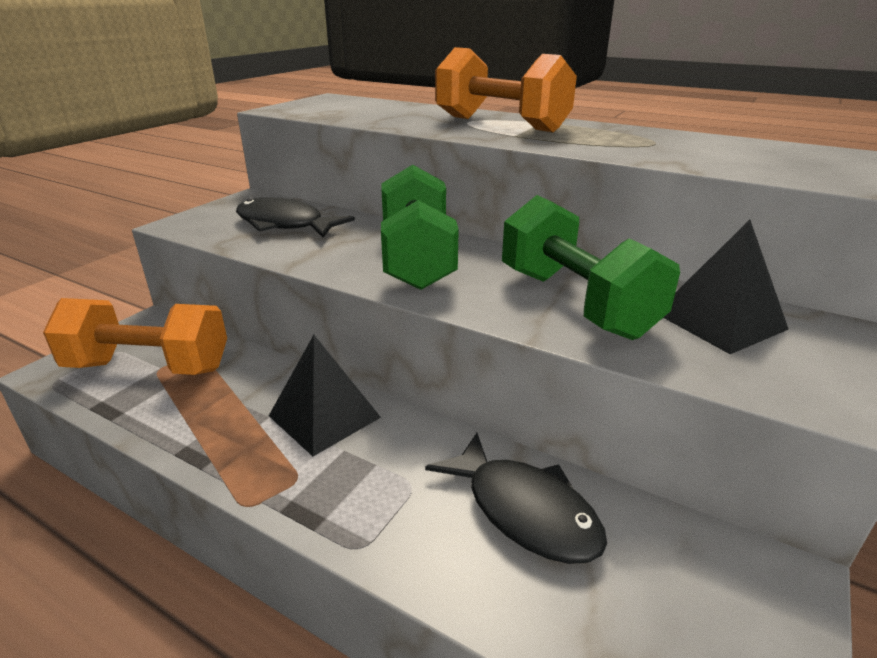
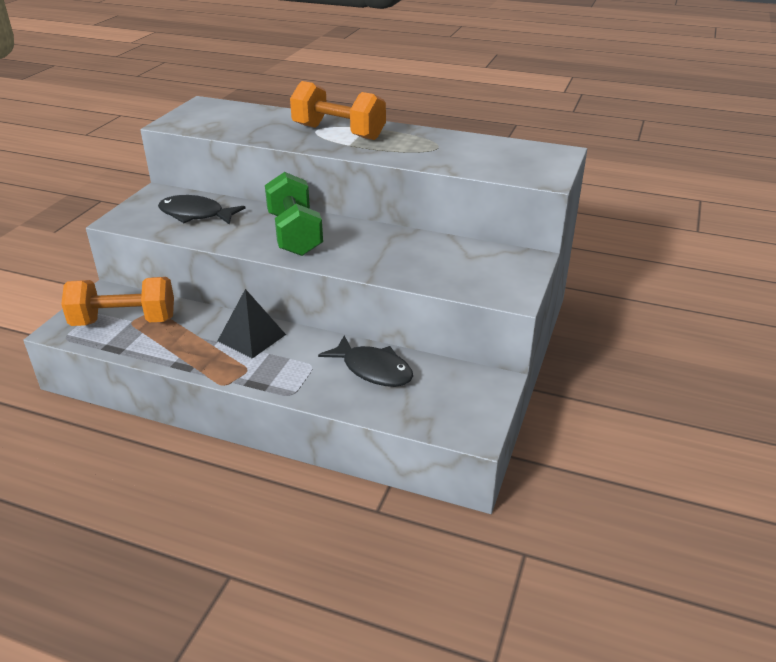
camera: 10 degrees left, 5 degrees up
green dumbbell [502,195,680,340] -> none
black pyramid [663,220,789,354] -> none

